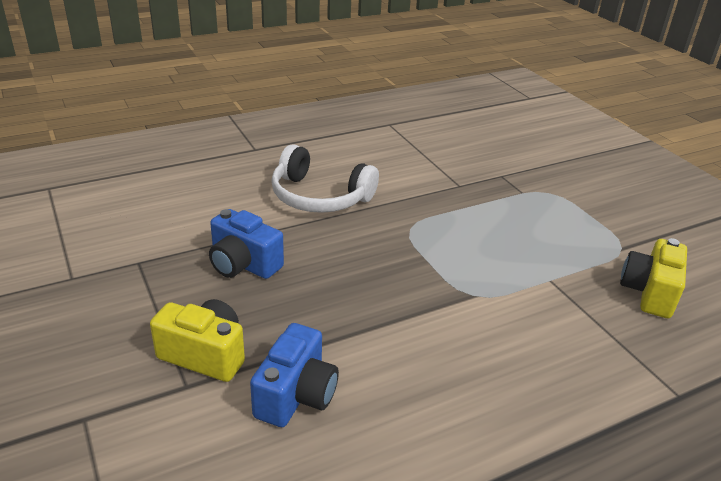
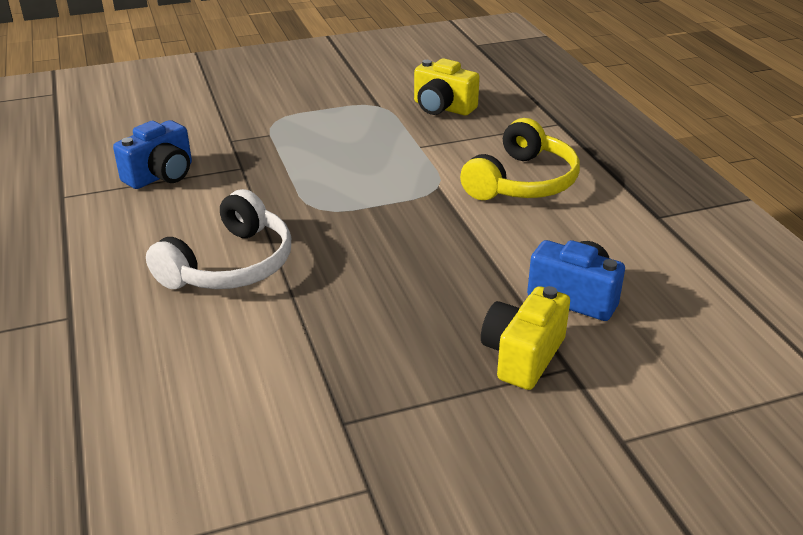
camera: 80 degrees left, 0 degrees up
blue camera [209,209,284,279] -> blue camera moved to [113,120,192,189]
none -> yellow headphones [460,118,580,200]

